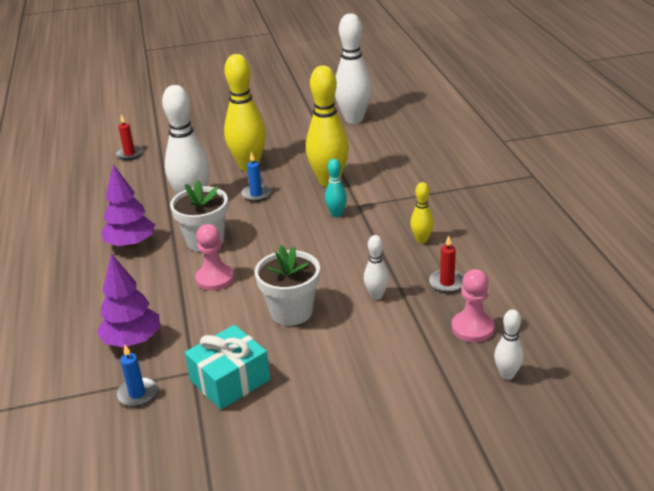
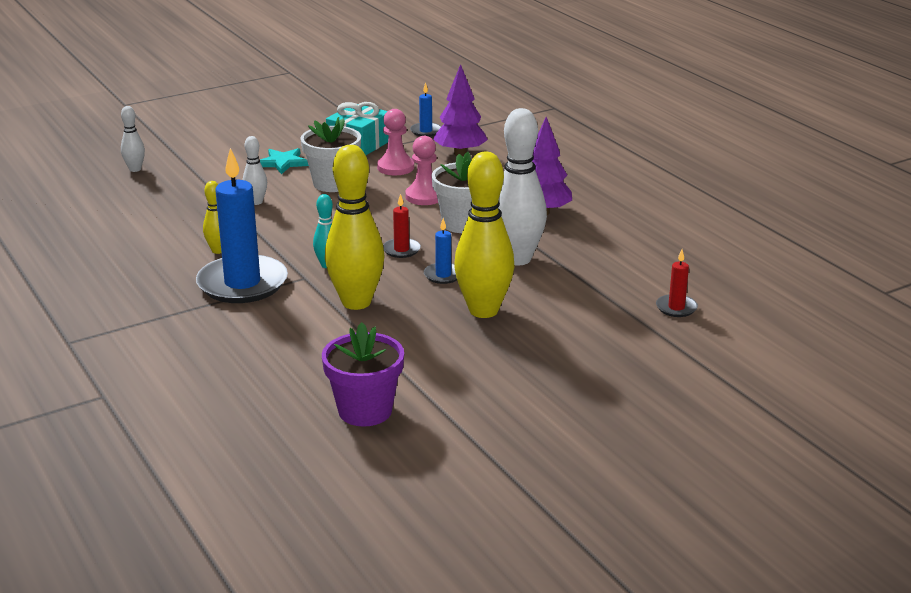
camera: 160 degrees right, 5 degrees down
white bowling pin [335,13,372,124] -> purple flower pot [322,322,404,427]
red candle [429,235,464,293] -> red candle moved to [383,194,421,258]
pink pawn [452,269,495,342] -> pink pawn moved to [377,109,414,175]
none -> blue candle [196,148,288,303]
none -> turquoise star [260,148,309,174]

